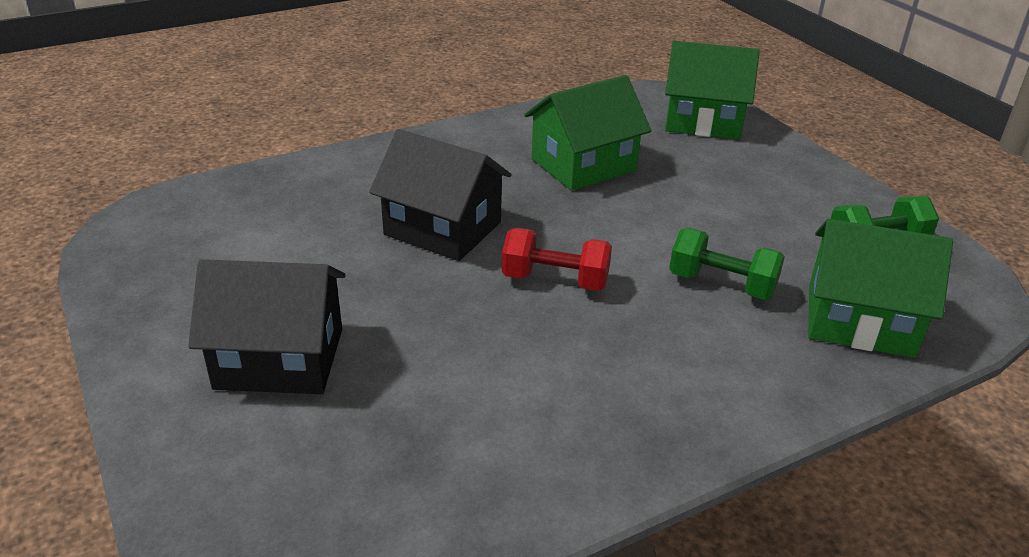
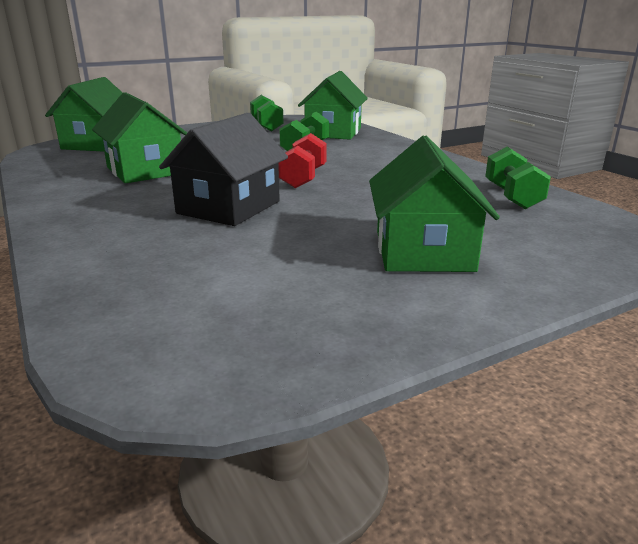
camera: 90 degrees left, 10 degrees down
black house [188,259,346,394] -> green house [369,135,500,272]
none -> green dumbbell [485,147,551,209]

